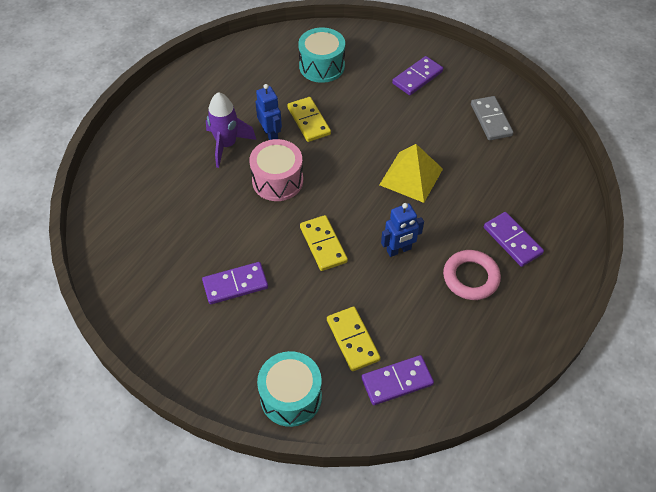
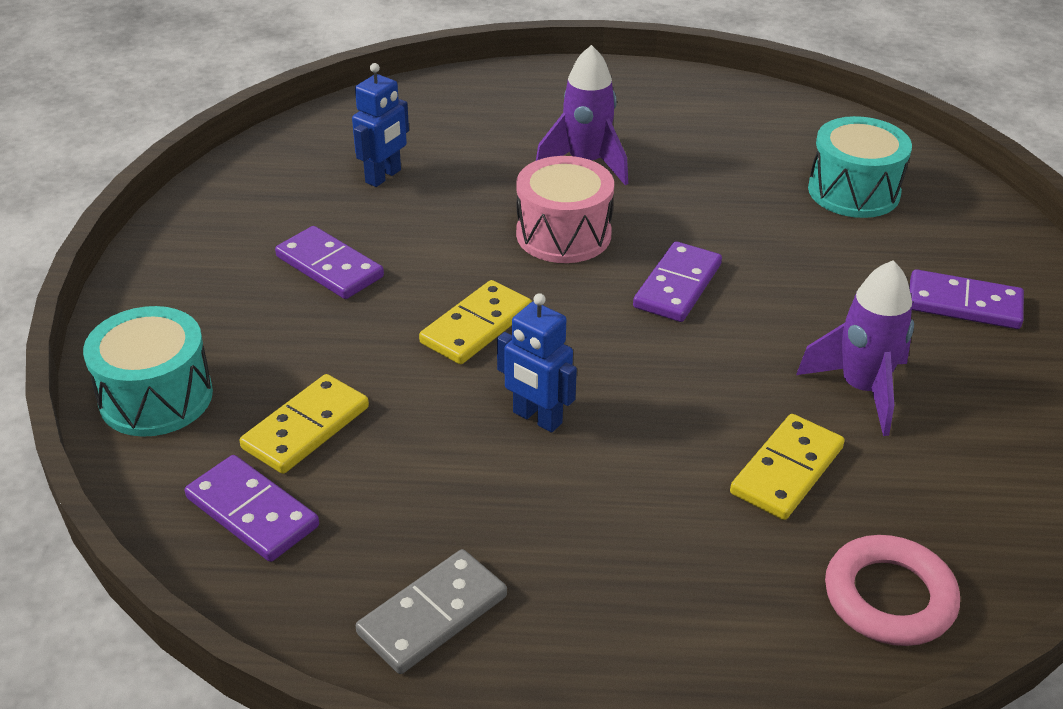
camera: 60 degrees right, 15 degrees down
blue robot [256,84,282,140] -> blue robot moved to [352,63,409,187]
yellow domino [287,97,331,142] -> yellow domino moved to [730,414,845,520]
yellow pyramid [379,144,443,203] -> none
pink ring [443,250,501,300] -> pink ring moved to [825,535,960,646]
grey domino [471,96,514,140] -> grey domino moved to [356,549,507,674]
purple domino [484,212,544,267] -> purple domino moved to [633,241,722,322]
none -> purple rocket [796,260,914,436]

